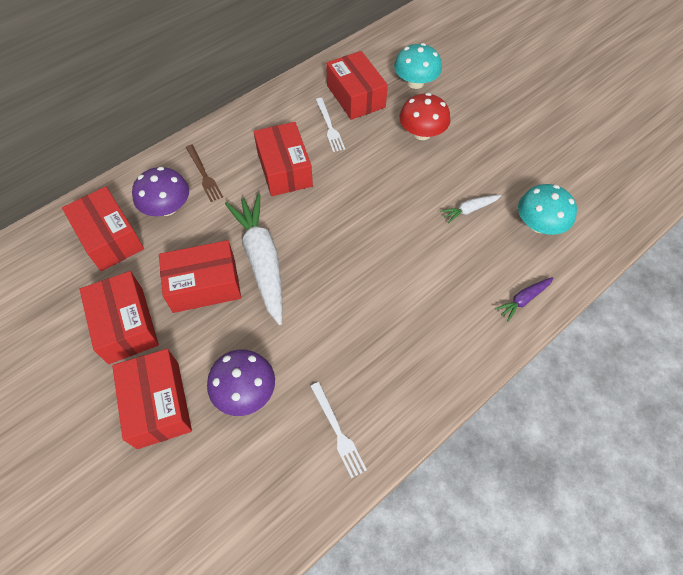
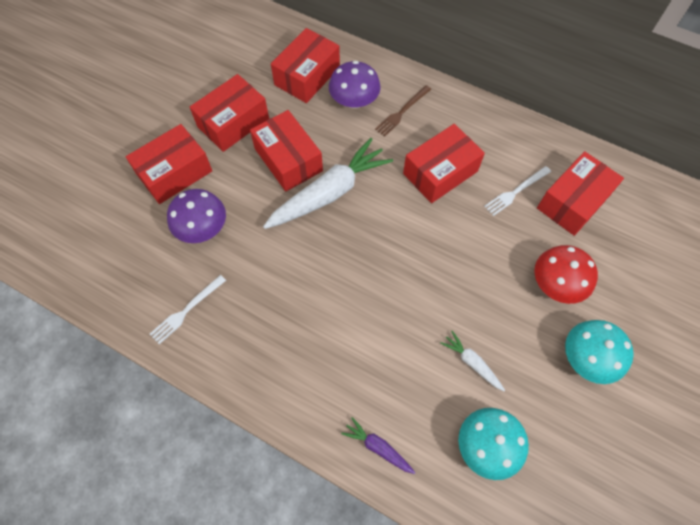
camera: 70 degrees right, 5 degrees up
turquoise mushroom [394,43,442,89] -> turquoise mushroom moved to [565,320,634,384]

